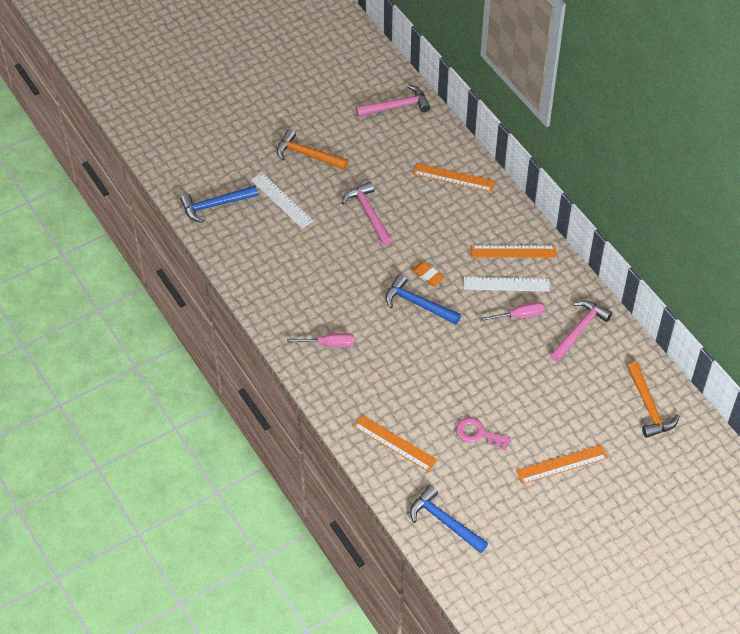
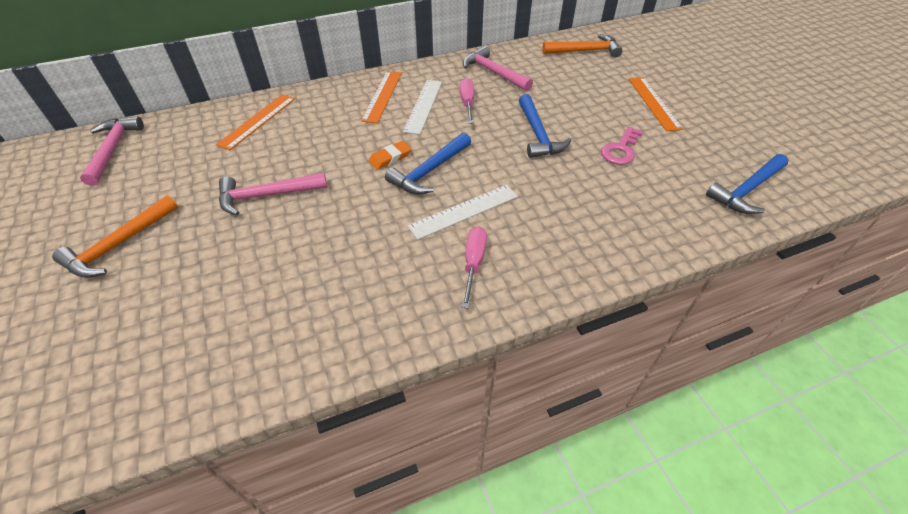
camera: 80 degrees left, 5 degrees down
blue hammer [180,185,258,223] -> blue hammer moved to [519,94,571,158]
white ruler [251,173,313,229] -> white ruler moved to [408,185,518,240]
orange ruler [353,415,438,472] -> none

